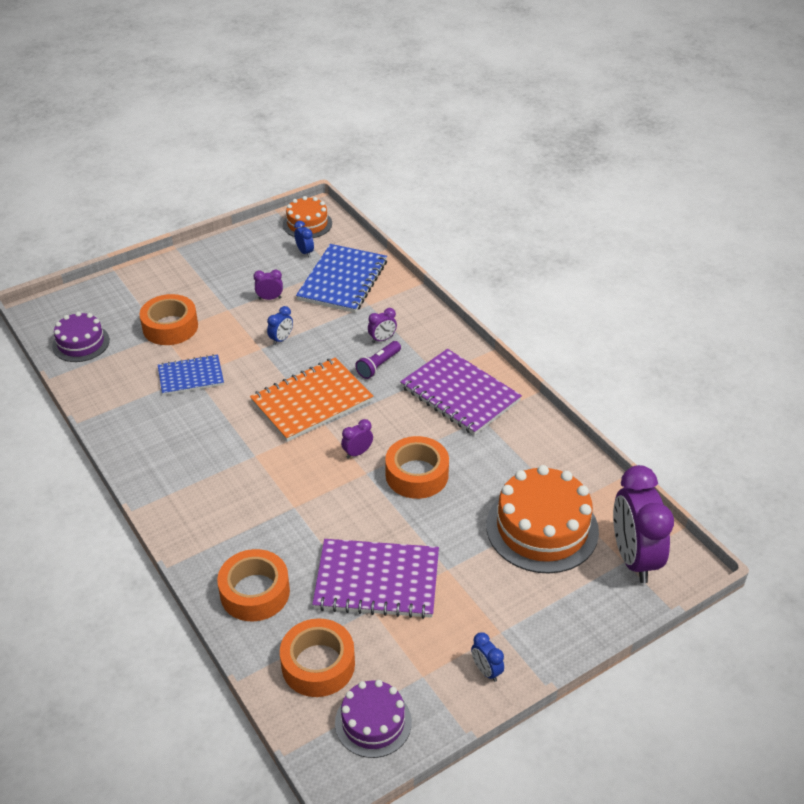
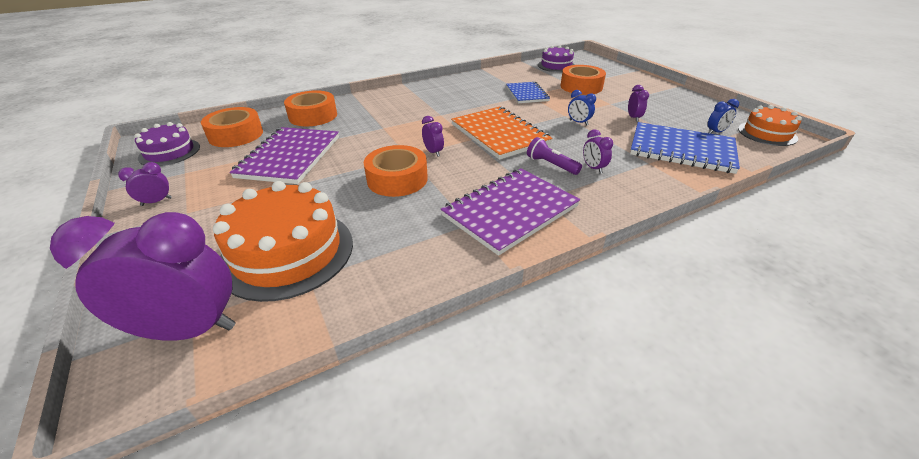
camera: 95 degrees right, 5 degrees down
blue clock [471,632,504,682] -> purple clock [118,162,172,206]

